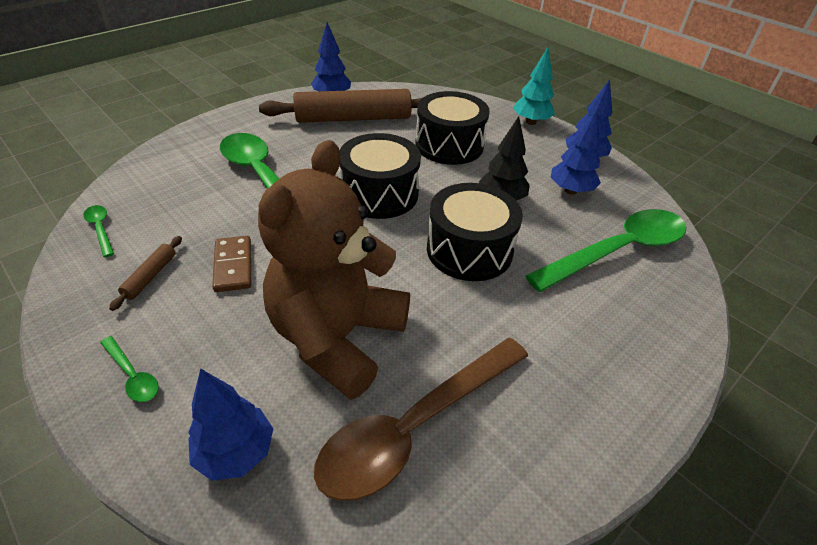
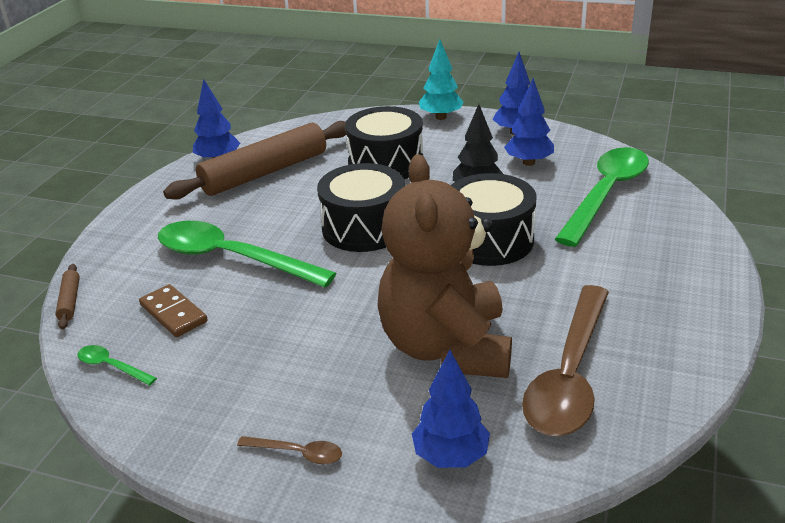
camera: 25 degrees left, 10 degrees down
green spoon [100,336,159,402] -> brown spoon [237,436,342,465]
brown rolling pin [109,236,182,311] -> brown rolling pin moved to [55,264,80,329]
brown domino [212,236,251,292] -> brown domino moved to [139,284,208,337]

